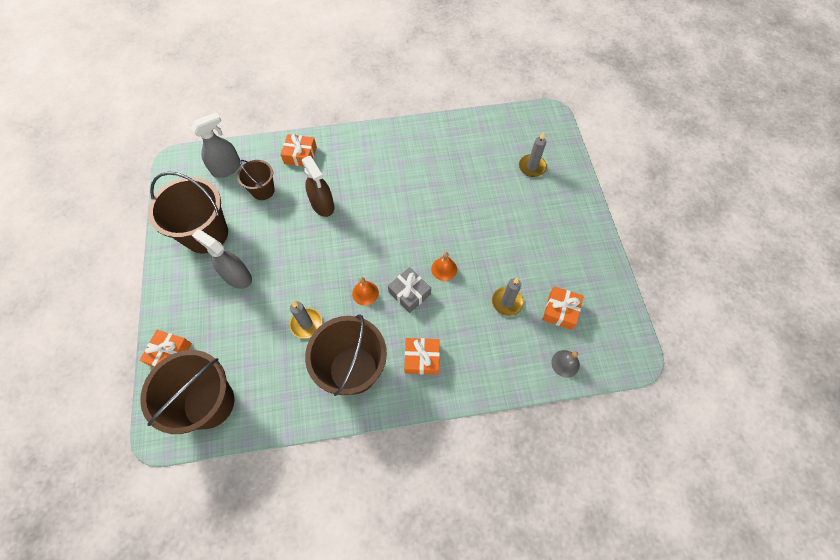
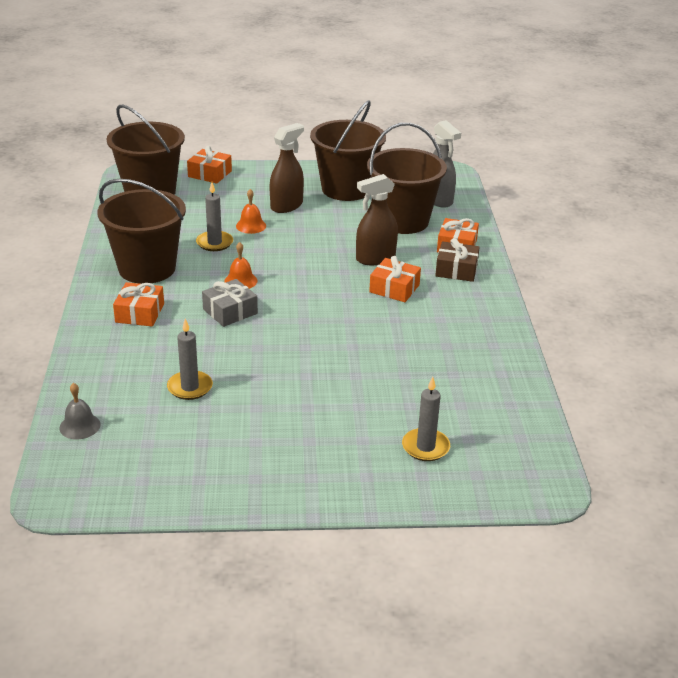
camera: 95 degrees right, 30 degrees down
grey spray bottle [192,229,252,289] -> brown spray bottle [270,123,304,213]
brown bucket [237,160,275,200] -> brown bucket [367,123,447,234], size x1.81
orange bell [431,252,457,281] -> orange bell moved to [236,189,266,234]
orange gift [543,286,584,330] -> orange gift moved to [369,256,421,302]
none -> brown gift [435,238,480,282]

